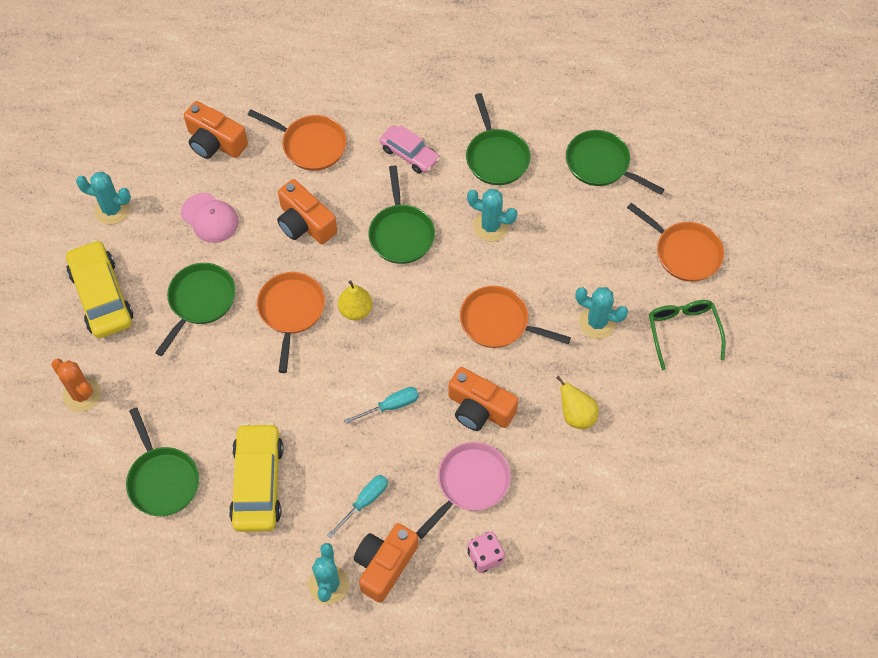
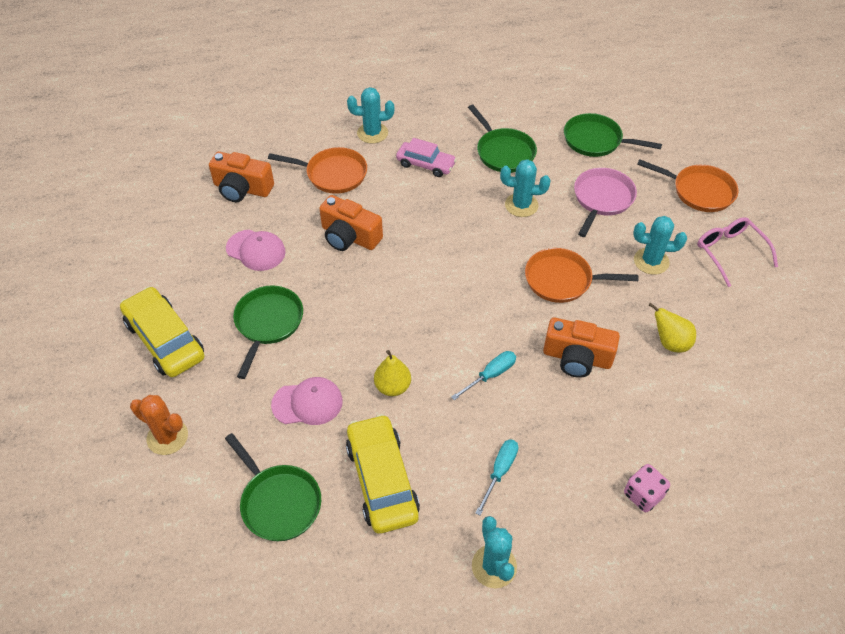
camera: 15 degrees left, 10 degrees down
turquoise cactus [76,172,131,225] -> turquoise cactus moved to [347,87,394,144]
orange pan [257,272,325,373] -> none
yellow pear [338,280,372,320] -> yellow pear moved to [374,350,411,396]
orange camera [354,523,418,603] -> none
green pan [369,166,435,264] -> none
pink pan [416,442,511,539] -> pink pan moved to [574,168,637,237]
green glasses [649,300,726,370] -> pink glasses [697,217,778,287]
none -> pink cap [271,377,343,425]

